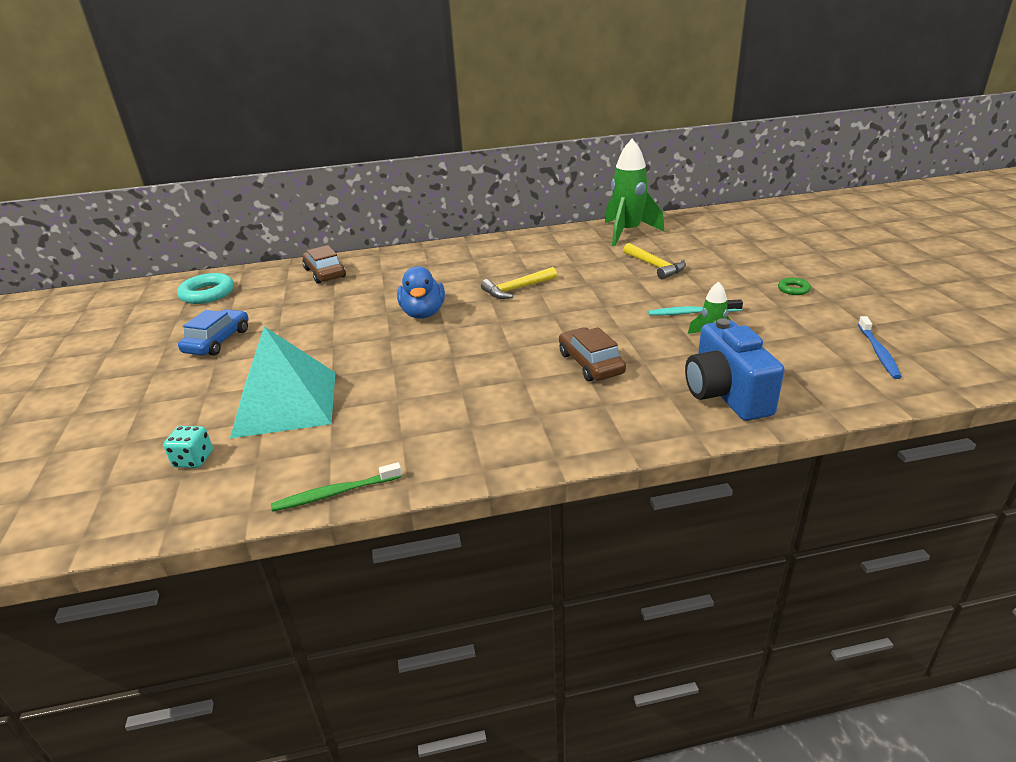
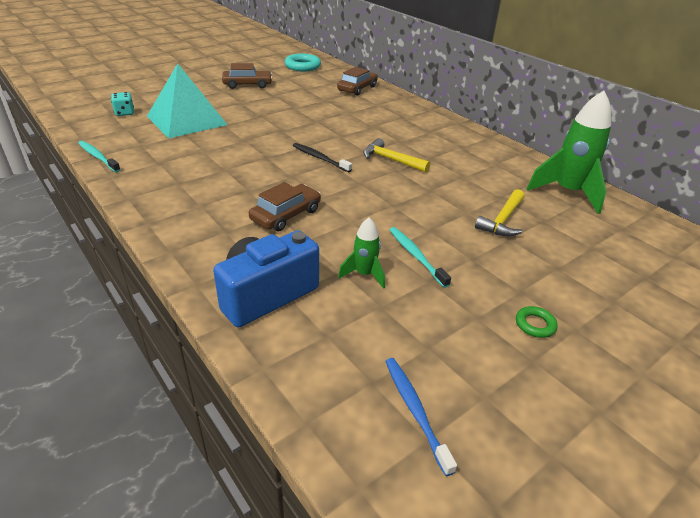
camera: 60 degrees right, 5 degrees up
blue car [178,309,249,356] -> brown car [222,63,272,89]
green toothbrush [271,462,402,512] -> turquoise toothbrush [78,141,121,172]
blue duck [397,266,445,319] -> none
blue toothbrush [858,316,902,379] -> blue toothbrush turned 90 degrees clockwise [385,358,457,476]
none -> black toothbrush [293,143,352,172]

